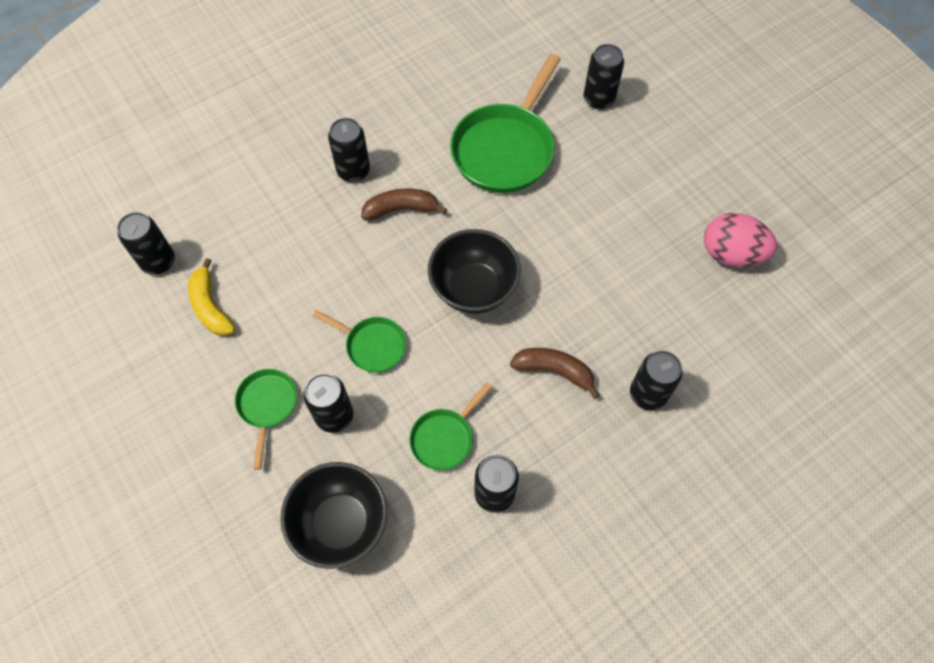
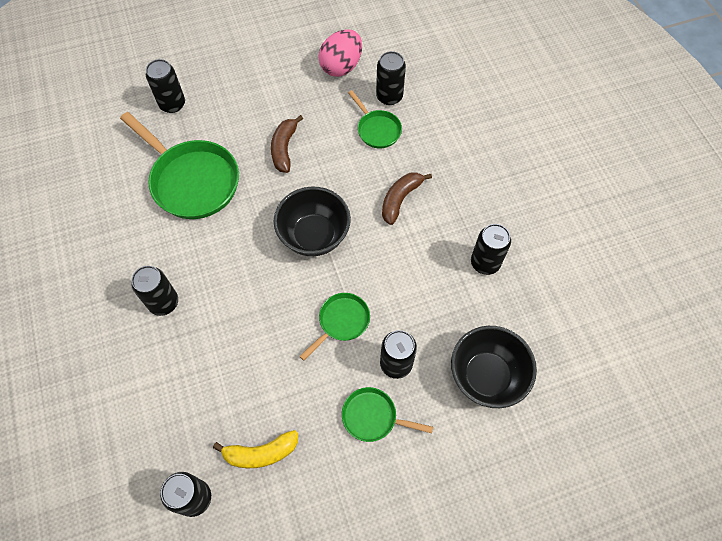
camera: 75 degrees left, 0 degrees up
brown banana [361,188,447,220] -> brown banana moved to [271,115,303,173]
green pan [409,382,493,470] -> green pan moved to [348,90,402,148]
black can [630,351,683,411] -> black can moved to [376,51,406,105]

